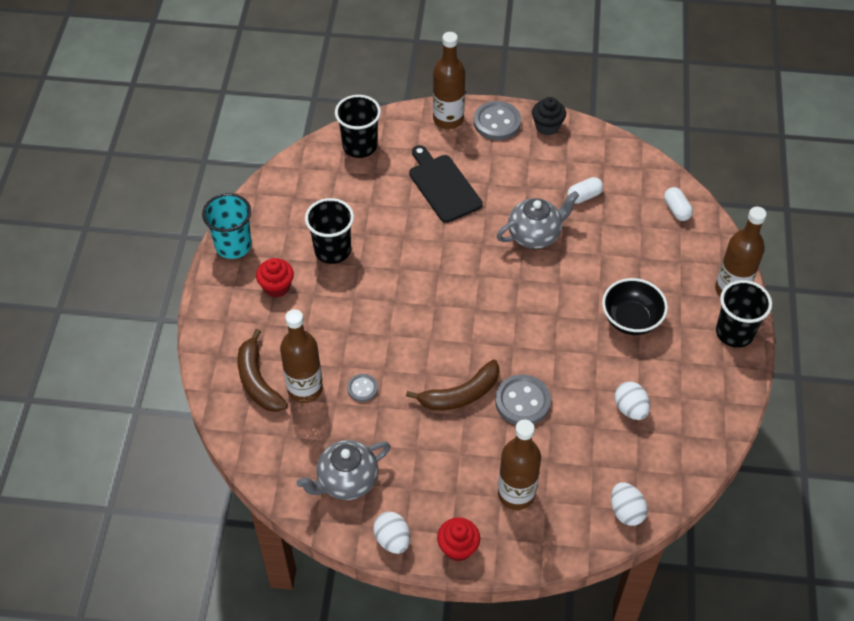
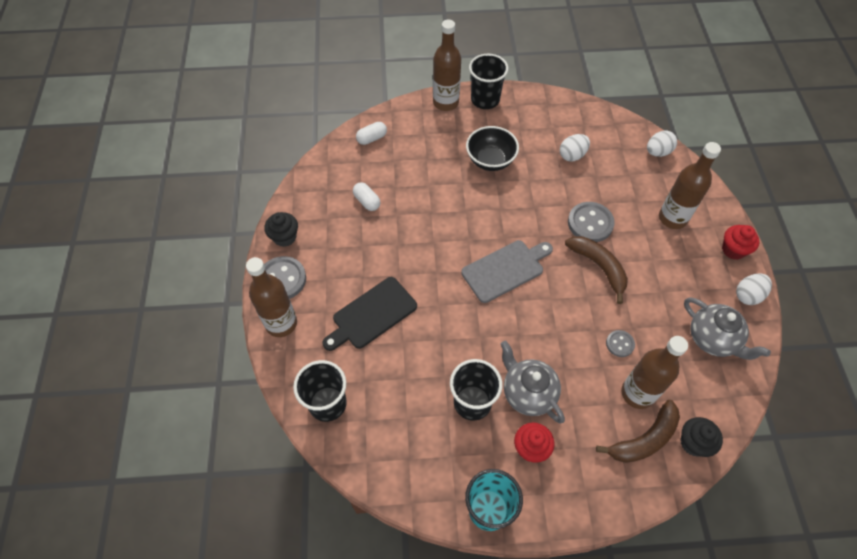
camera: 100 degrees left, 5 degrees up
grey teapot [497,191,579,249] -> grey teapot moved to [501,341,565,423]
none -> grey cutting board [461,240,553,303]
none -> black cupcake [680,417,723,457]

